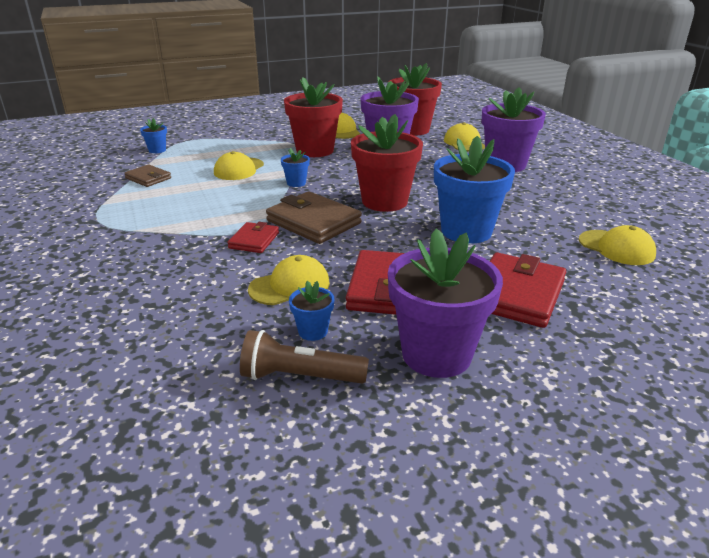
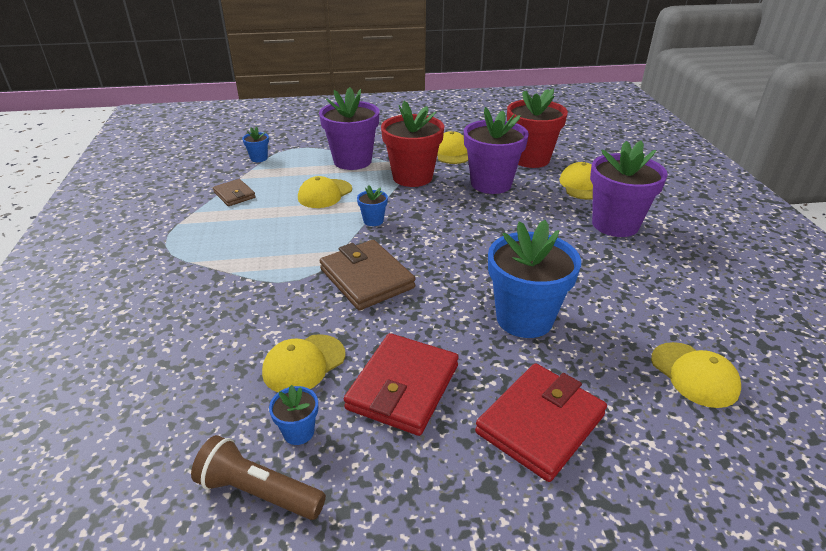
camera: 15 degrees right, 5 degrees up
red wallet [227,222,279,253] -> none
yellow cap [248,255,330,305] -> yellow cap turned 150 degrees clockwise [262,334,345,392]
red flower pot [351,114,423,212] -> none
purple flower pot [388,228,503,378] -> purple flower pot moved to [319,87,380,170]

